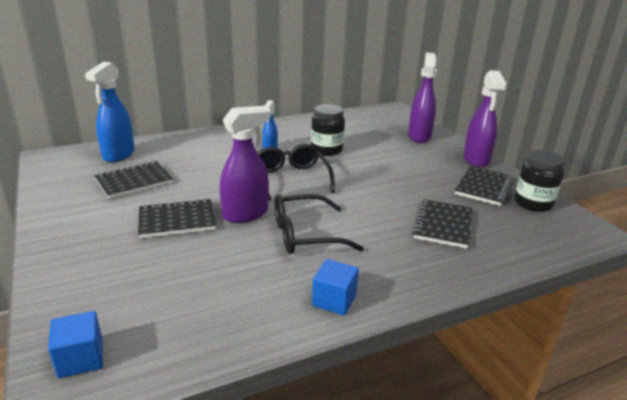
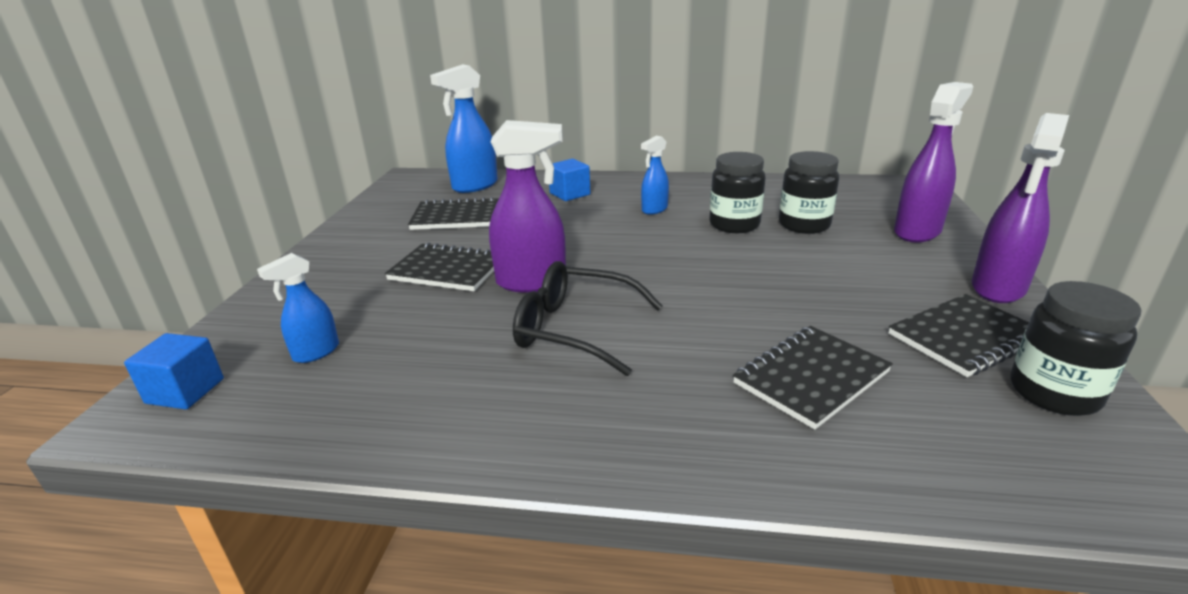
camera: 35 degrees right, 0 degrees up
black glasses [258,144,335,201] -> none
blue cube [312,259,359,315] -> blue cube moved to [549,159,590,201]
none -> blue spray bottle [257,253,339,363]
none -> black jar [779,151,839,234]

